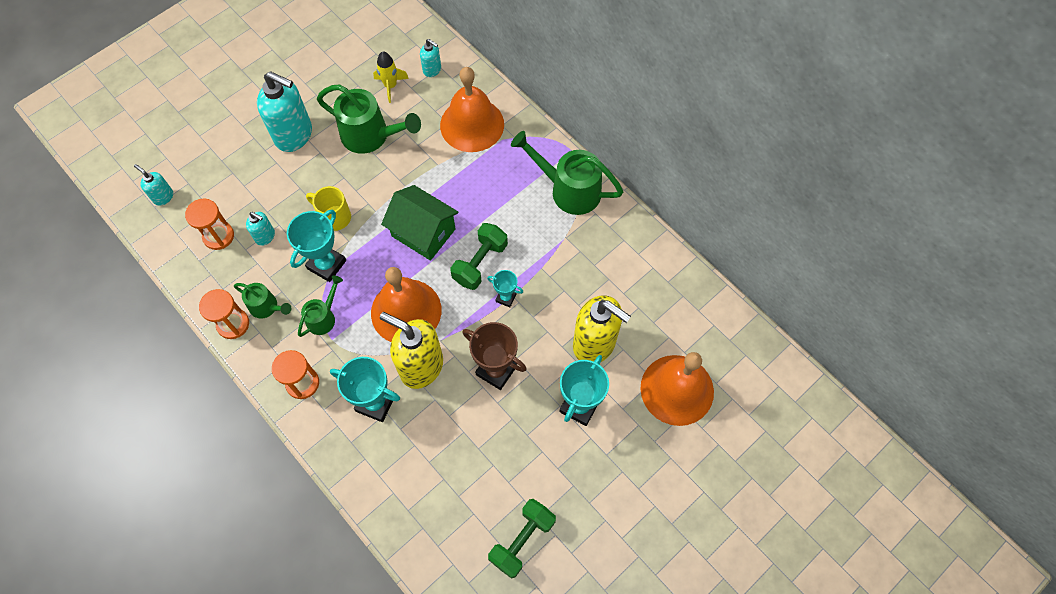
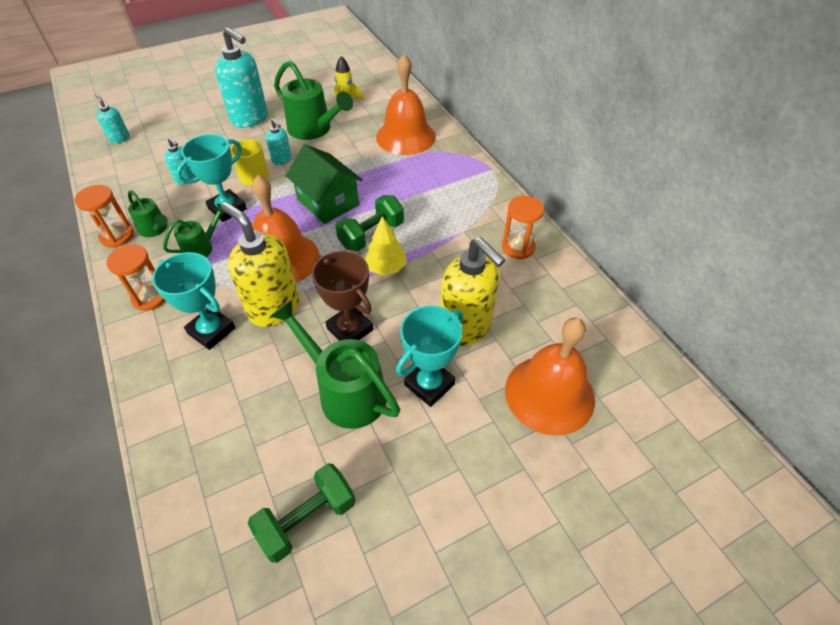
camera: 15 degrees right, 15 degrees down
orange hourglass [185,199,234,250] -> orange hourglass moved to [502,196,544,259]
turquoise soap dispenser [420,39,441,77] -> turquoise soap dispenser moved to [266,119,292,165]
turquoise trophy [487,270,523,307] -> yellow tree [365,216,406,275]
green watering can [511,131,623,215] -> green watering can moved to [270,300,400,429]

